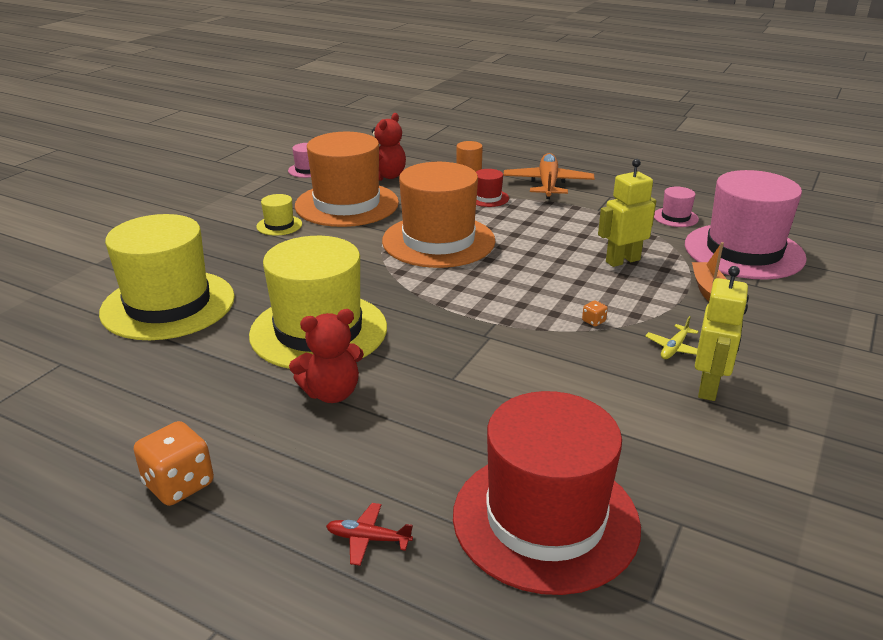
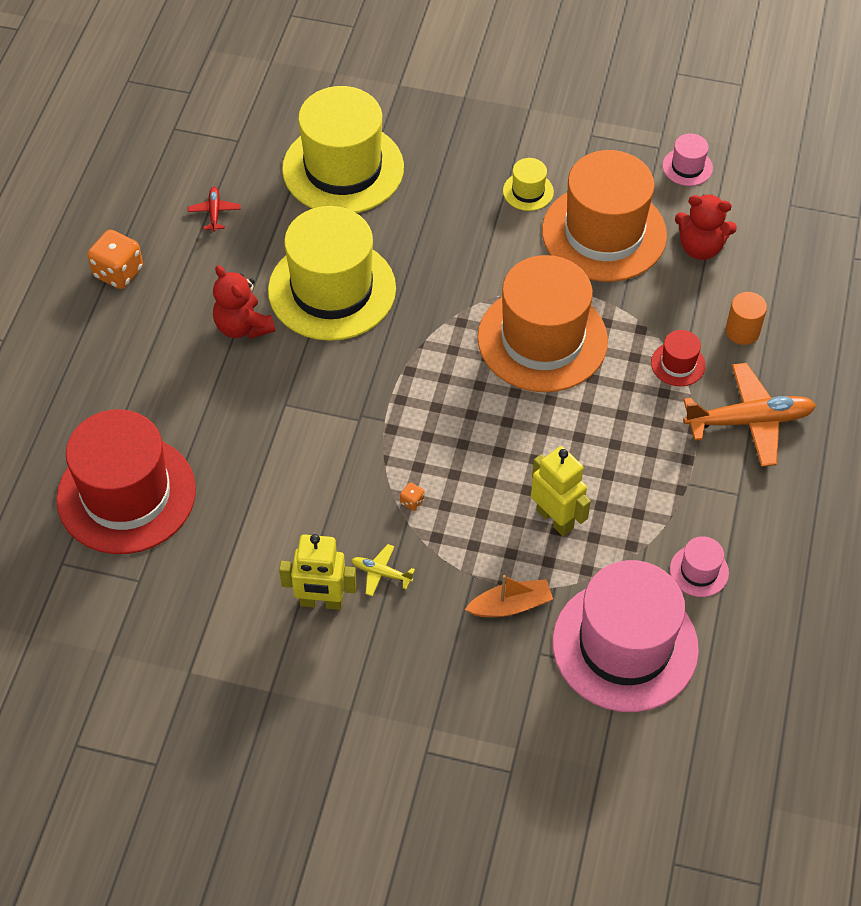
camera: 75 degrees right, 25 degrees up
red plane [326,503,413,566] -> red plane moved to [188,187,241,232]

